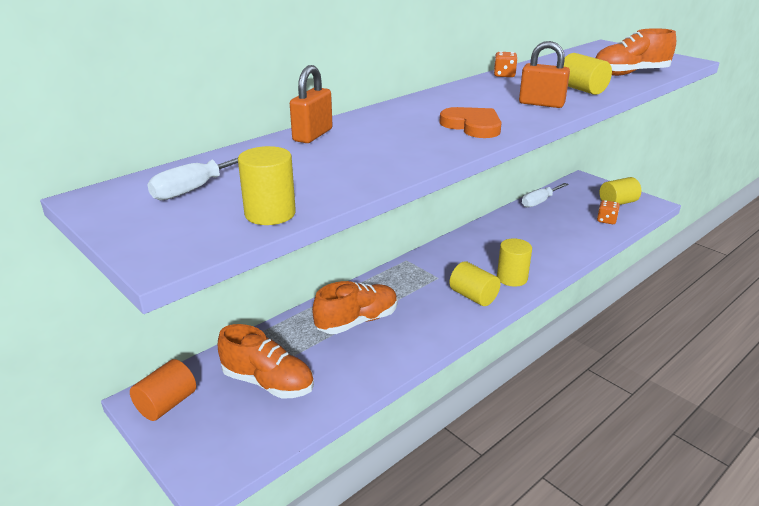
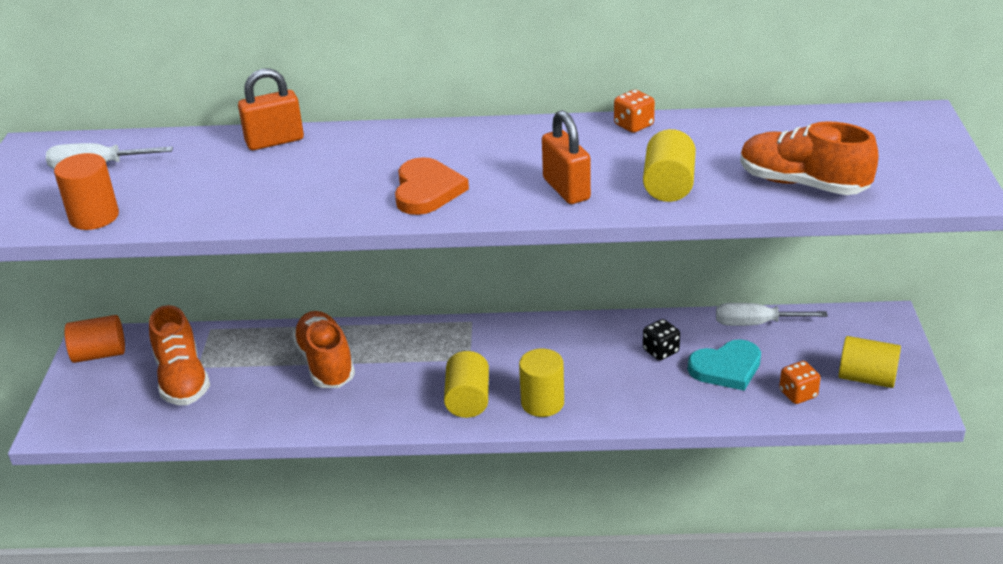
camera: 45 degrees right, 5 degrees up
yellow cylinder [238,146,296,225] -> orange cylinder [54,153,119,230]
orange shoe [312,281,398,334] -> orange shoe turned 120 degrees counterclockwise [292,311,355,388]
none -> black dice [643,319,680,360]
none -> turquoise heart [688,339,761,391]

